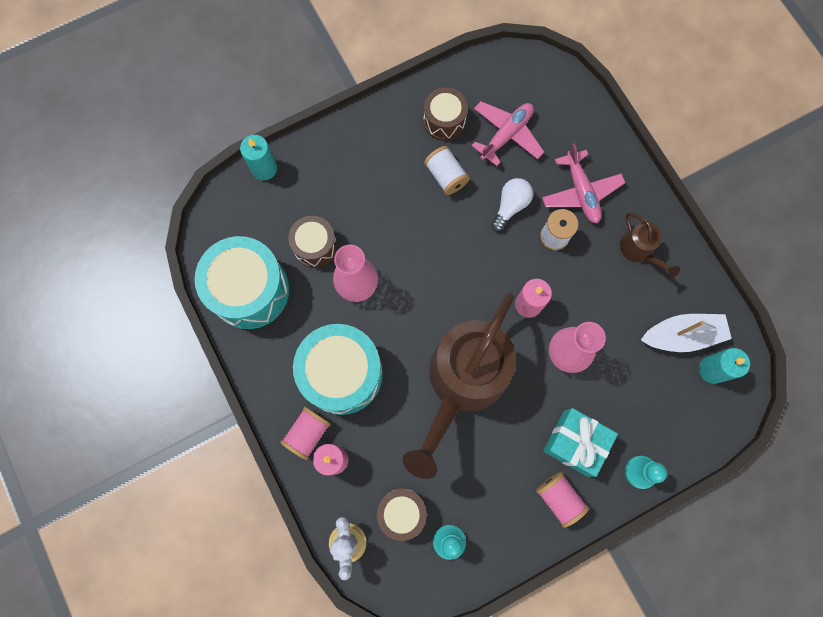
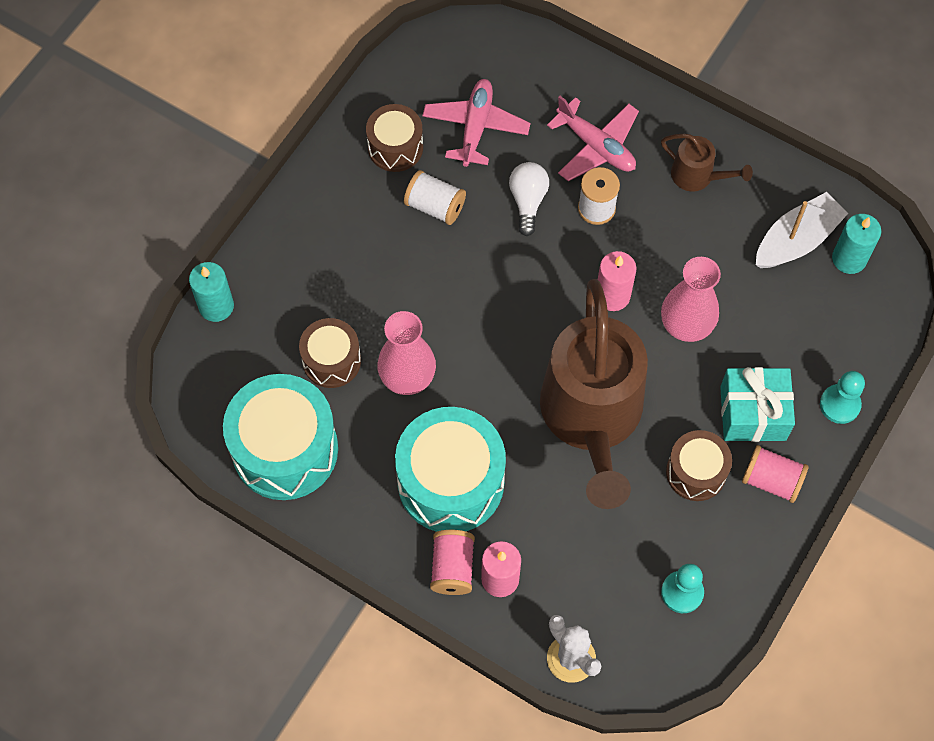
camera: 30 degrees left, 10 degrees down
brown drum [377,488,427,541] -> brown drum moved to [666,430,732,501]

